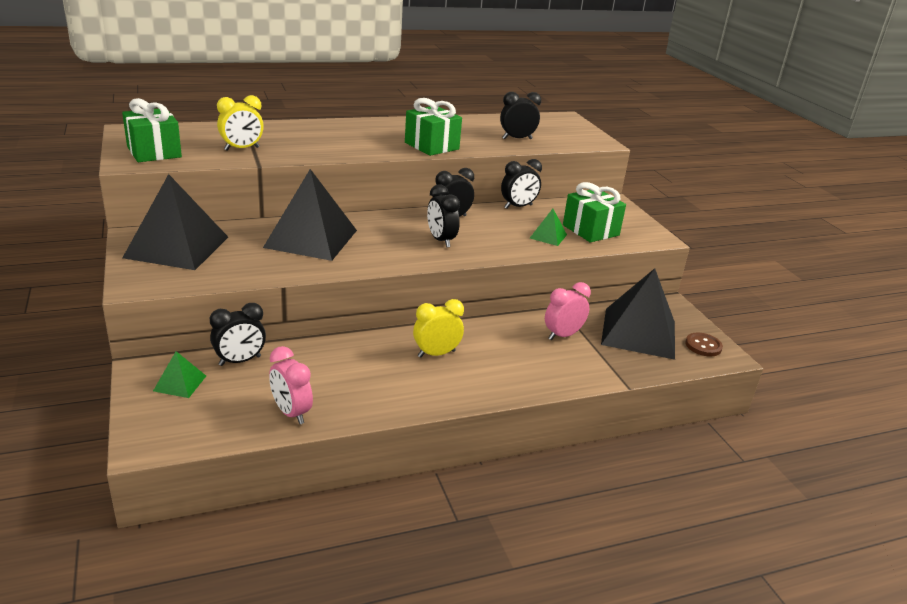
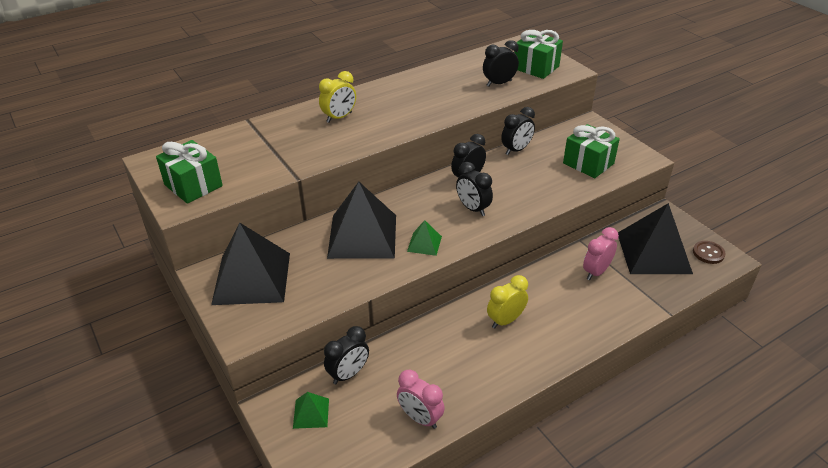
camera: 10 degrees left, 10 degrees up
yellow clock [217,95,264,151] -> yellow clock moved to [319,71,356,123]
green gift [405,98,462,156] -> green gift moved to [515,30,563,79]
green pyramid [530,209,567,246] -> green pyramid moved to [407,220,442,256]

